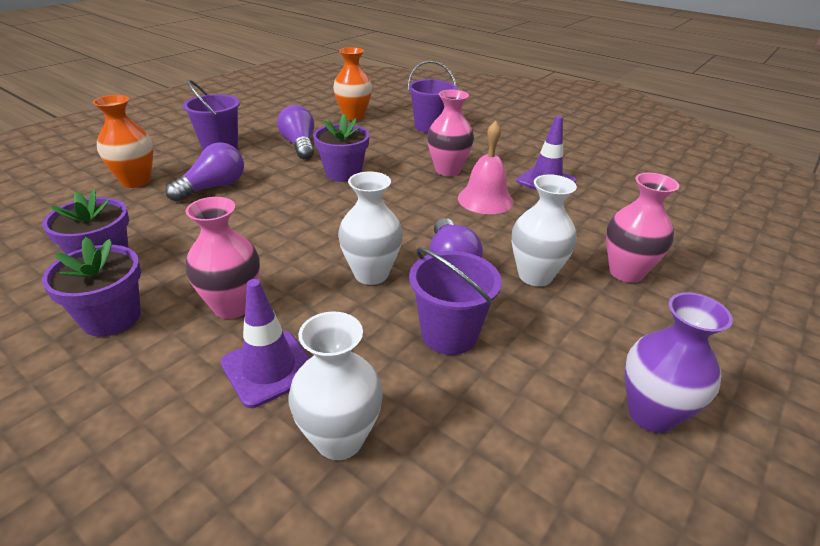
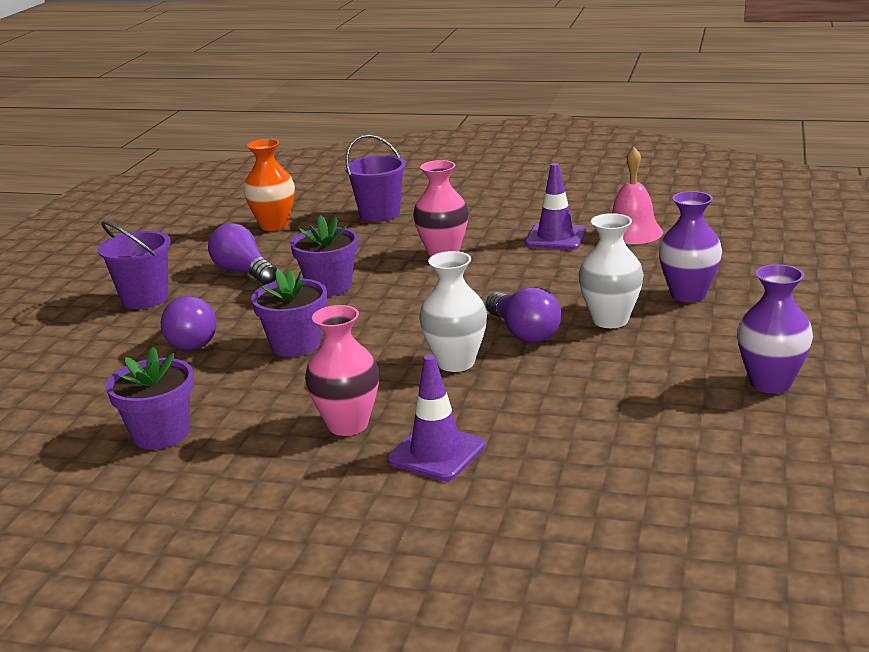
camera: 20 degrees left, 10 degrees down
purple flower pot [42,237,141,337] -> purple flower pot moved to [251,269,327,357]
orange vase [93,95,154,188] -> none
purple light bulb [165,142,244,202] -> purple light bulb turned 150 degrees clockwise [161,296,217,351]
white vase [288,312,383,460] -> none
purple bucket [409,247,502,355] -> none
pink bell [458,121,513,214] -> pink bell moved to [612,147,663,244]
pink vase [606,173,679,283] -> purple vase [659,191,722,302]

